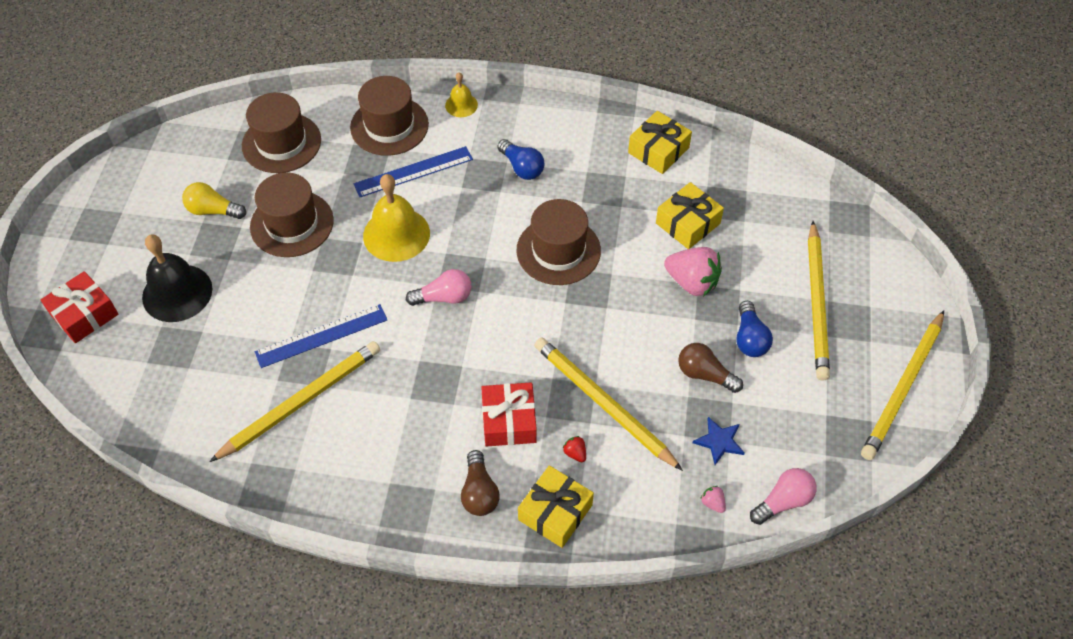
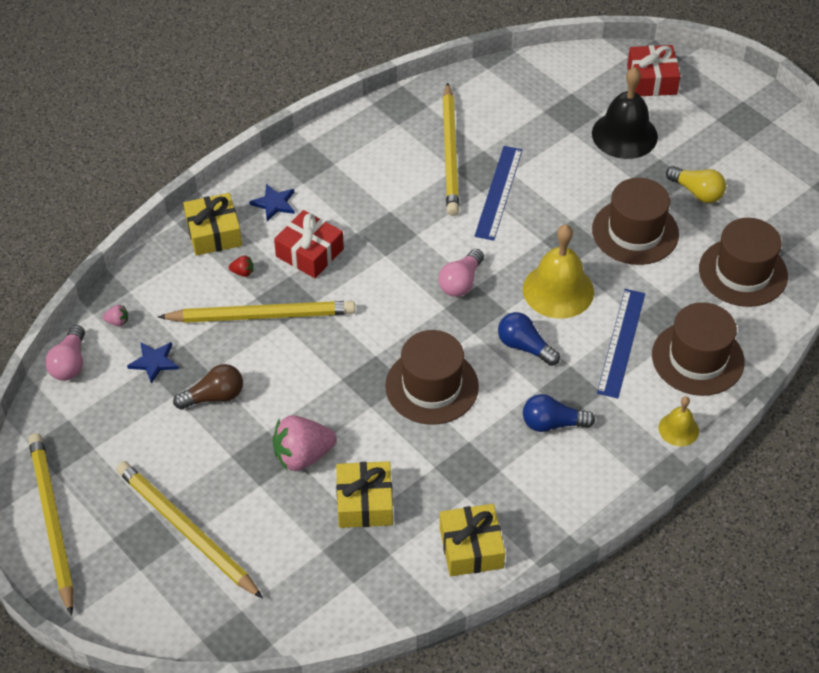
camera: 130 degrees right, 5 degrees down
yellow light bulb [182,182,246,219] -> yellow light bulb turned 75 degrees clockwise [666,166,726,203]
brown light bulb [461,450,500,516] -> blue star [249,184,295,221]
blue light bulb [736,301,773,357] -> blue light bulb moved to [498,312,560,366]

